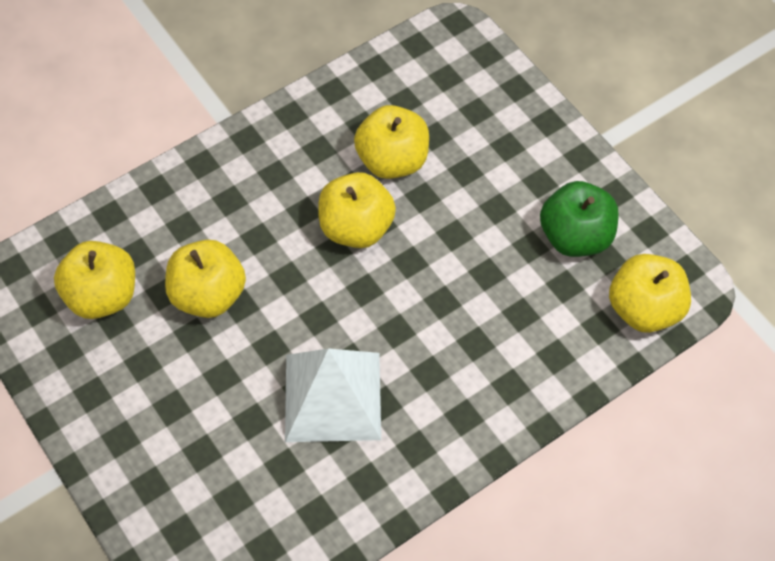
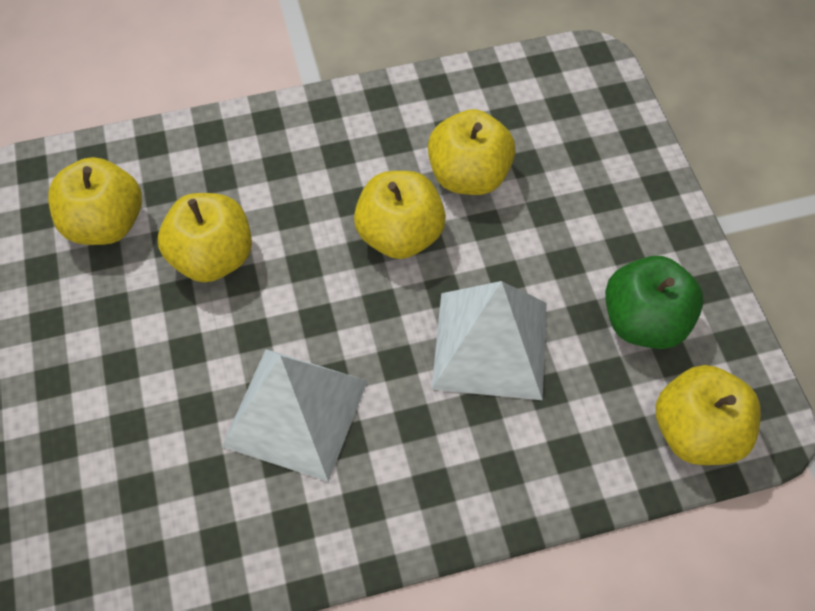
camera: 20 degrees right, 0 degrees up
none -> white pyramid [432,281,547,400]

